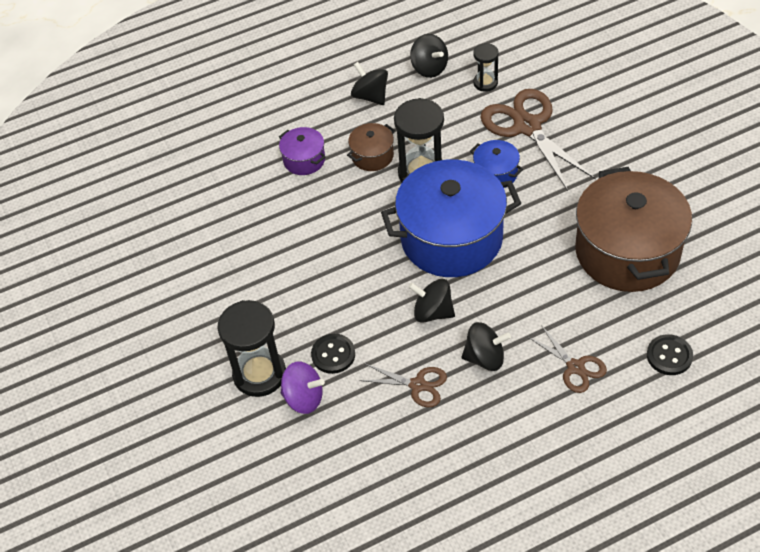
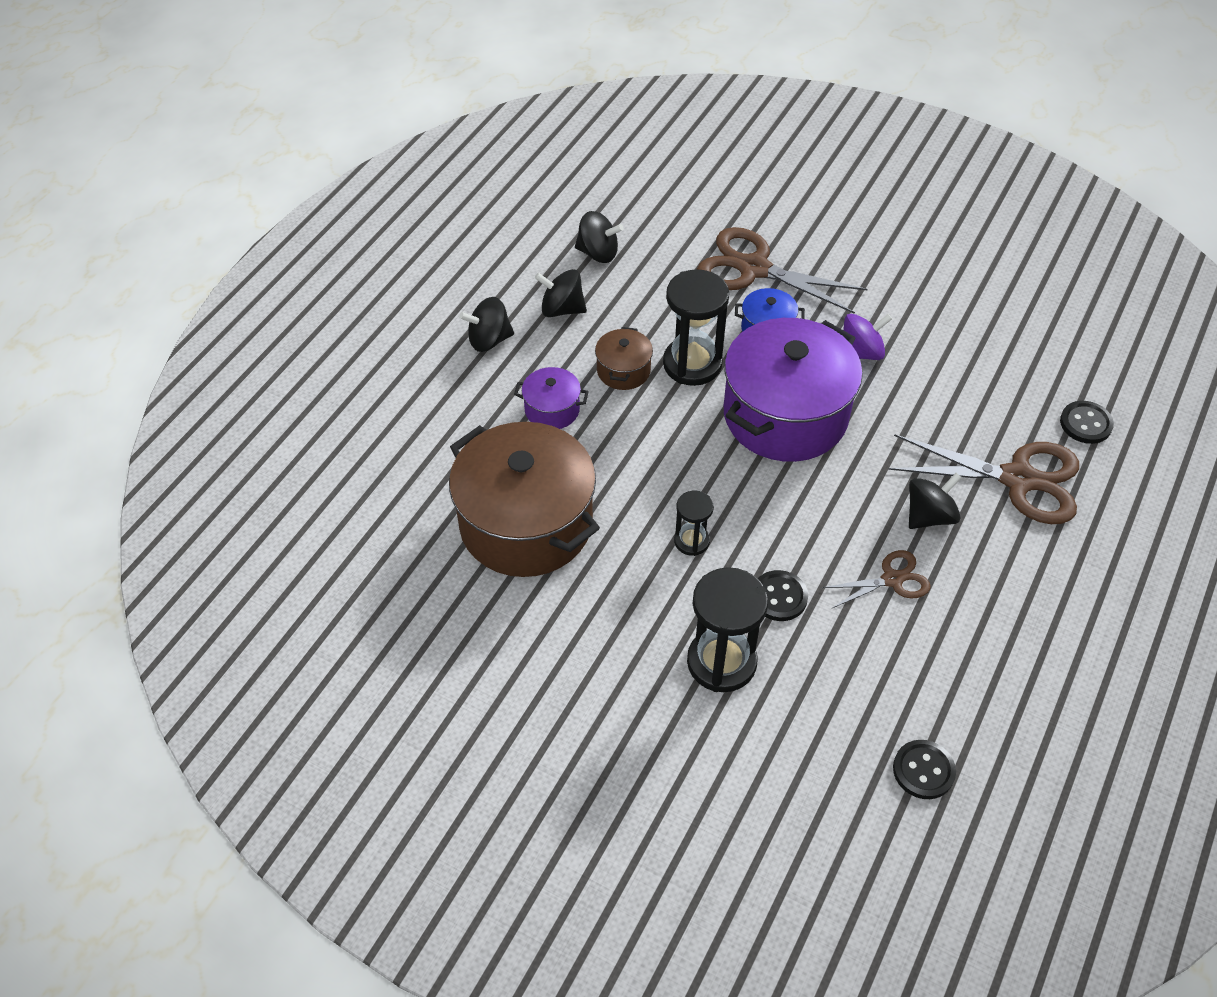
camera: 40 degrees left, 0 degrees up
purple spinning top [281,362,325,414] -> purple spinning top moved to [843,314,892,360]
blue pot [381,160,521,277] -> purple pot [724,318,863,462]
black spinning top [408,279,455,322] -> black spinning top moved to [459,297,514,352]
black hourglass [473,43,499,92] -> black hourglass moved to [674,491,714,556]
brown scissors [527,325,607,393] -> brown scissors [888,434,1079,524], size x1.87
brown pot [575,167,692,292] -> brown pot moved to [449,422,600,577]
none -> black button [893,740,956,799]

